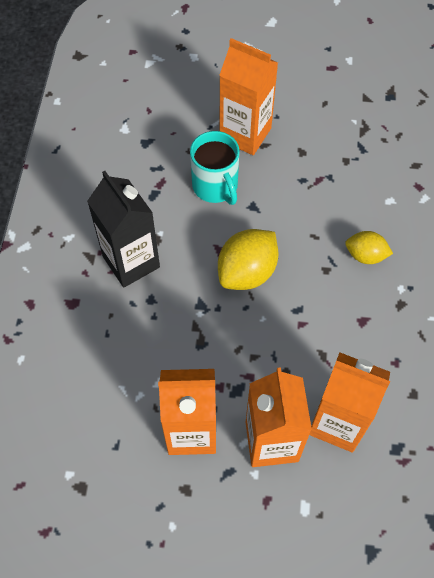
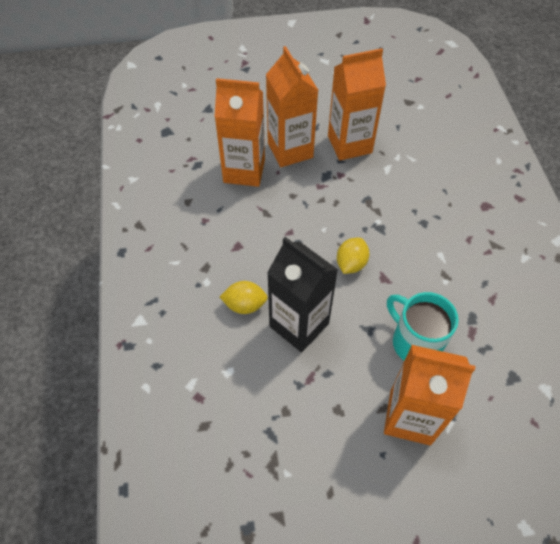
camera: 165 degrees right, 5 degrees down
black carton [87,171,160,287] -> black carton moved to [267,237,338,352]
yellow lemon [218,229,279,290] -> yellow lemon [337,238,369,274], size x0.60

